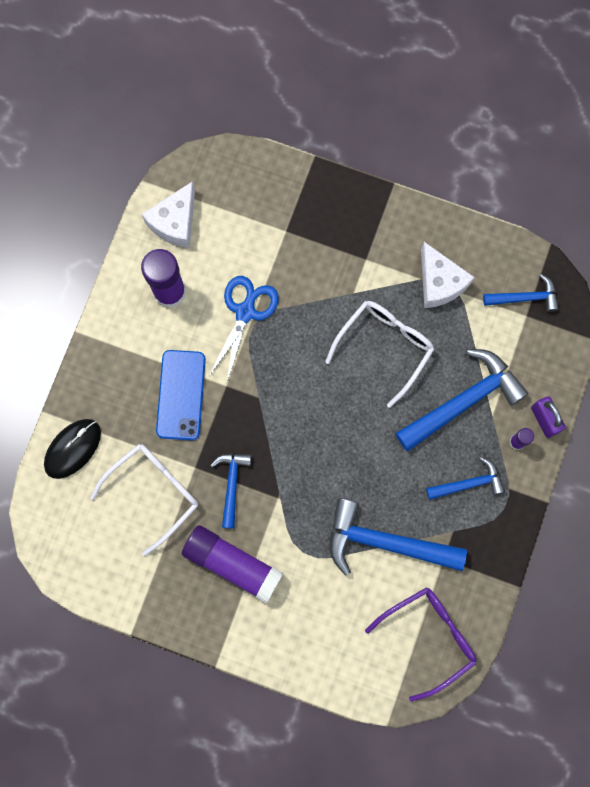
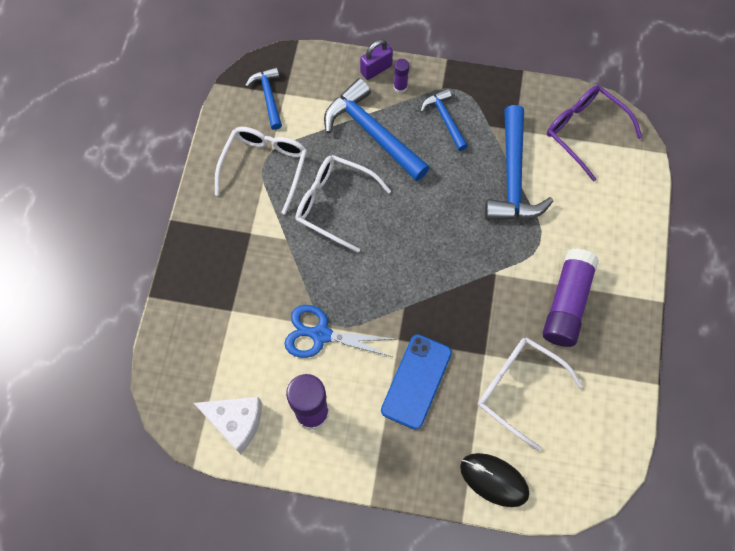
camera: 100 degrees left, 10 degrees down
blue phone [156,350,206,440] -> blue phone turned 60 degrees counterclockwise [381,334,452,430]
blue hammer [211,453,251,529] -> none
white cheese [421,242,474,308] -> white glasses [215,127,307,215]

